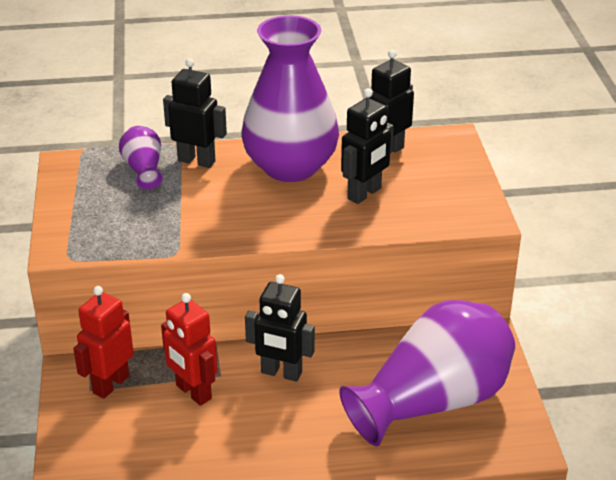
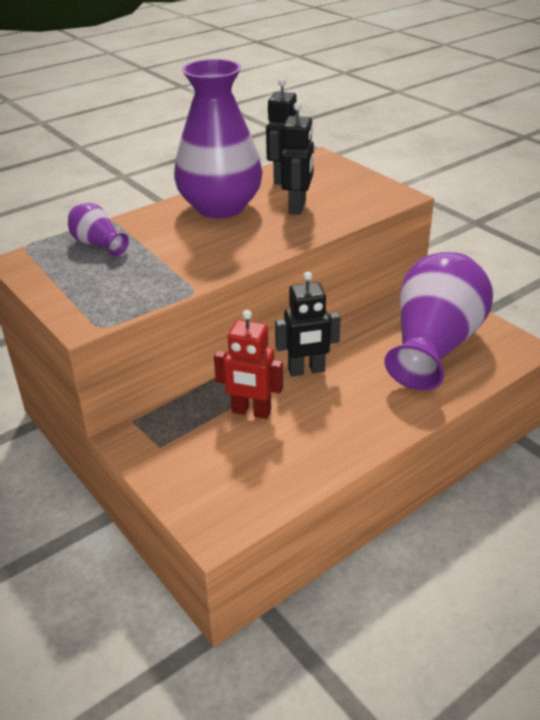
camera: 30 degrees left, 0 degrees up
red robot [73,286,134,399] -> none
black robot [163,58,227,168] -> none

